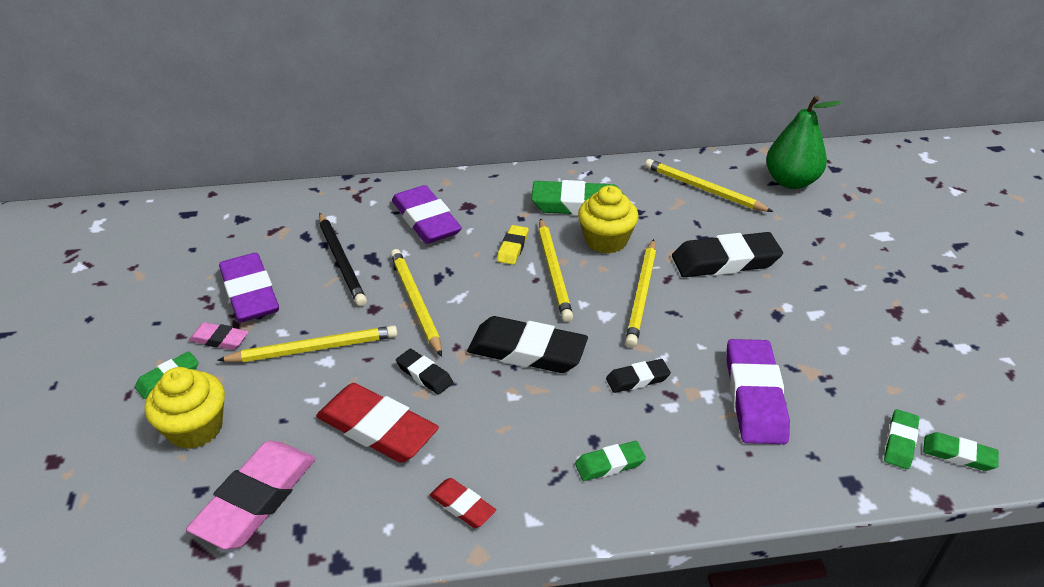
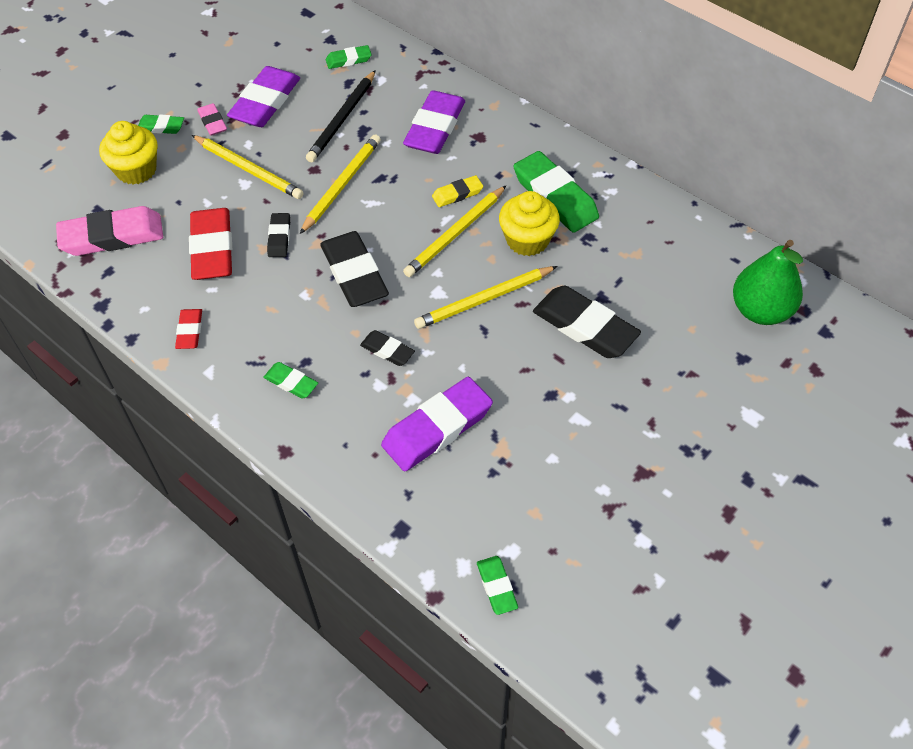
camera: 50 degrees right, 15 degrees up
yellow pencil [645,159,773,212] -> none
green eraser [884,409,919,469] -> green eraser moved to [326,45,372,69]

